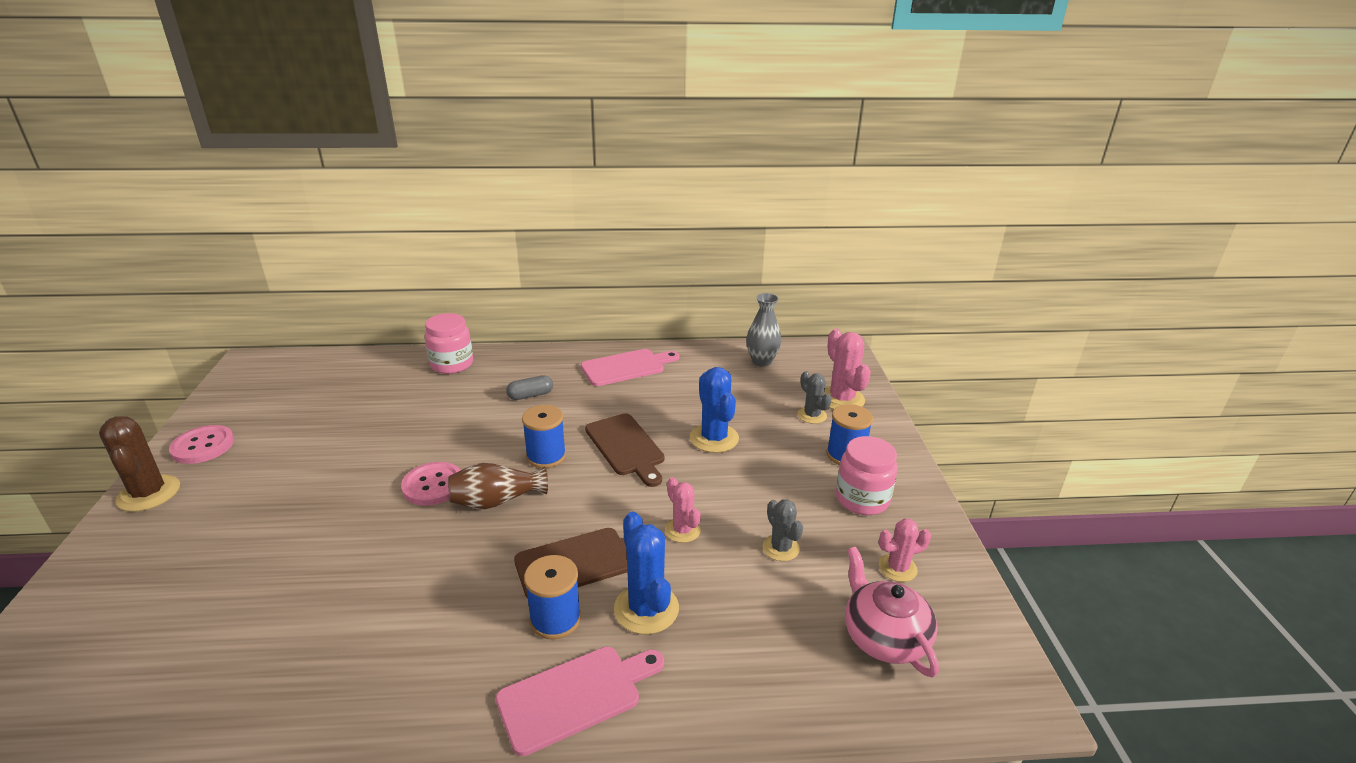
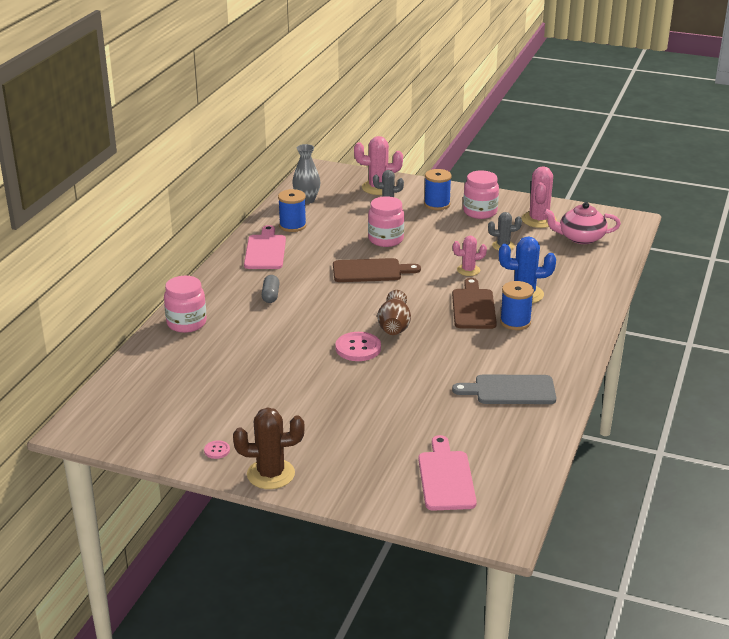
camera: 65 degrees left, 0 degrees up
pink button [169,425,234,464] -> pink button [204,440,230,459], size x0.50
pink cutting board [496,647,664,756] -> pink cutting board moved to [418,435,477,511]
blue spool [522,405,566,468] -> blue spool moved to [278,189,306,232]
blue cactus [690,367,739,453] -> pink jar [368,196,404,247]
pink cactus [879,518,931,582] -> pink cactus [521,166,557,228], size x1.60
none -> grey cutting board [452,375,556,404]

